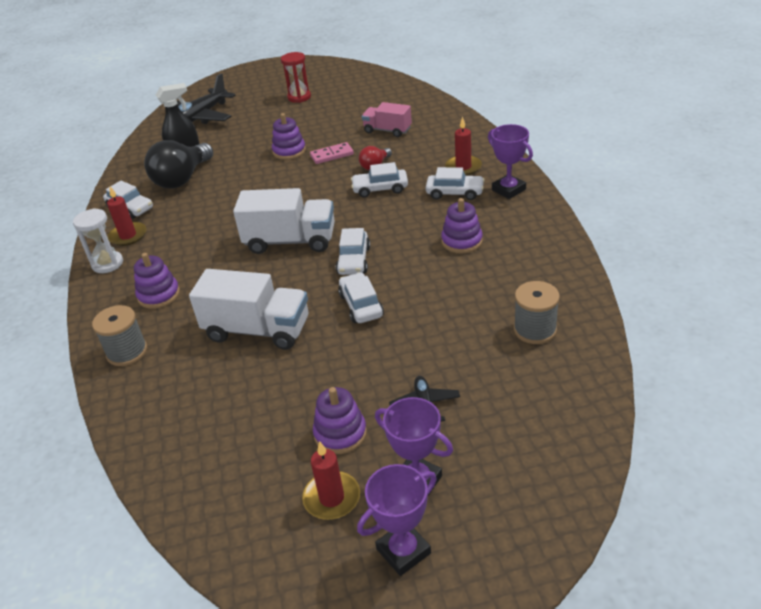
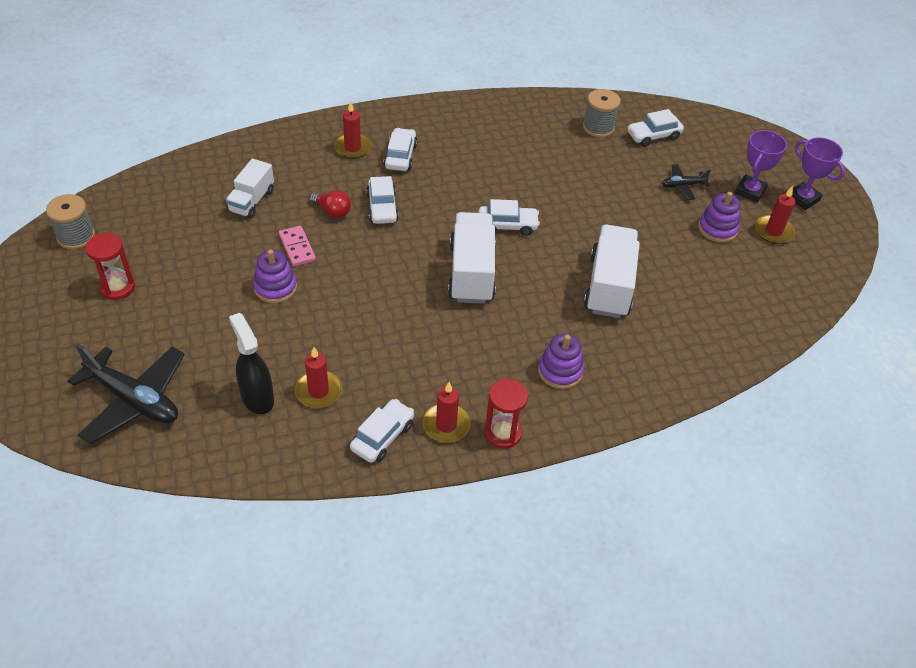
camera: 100 degrees left, 10 degrees up
white hourglass [73,208,123,273] -> red hourglass [485,379,528,449]
grey spool [92,305,147,366] -> grey spool moved to [46,194,95,249]
black light bulb [144,140,213,189] -> red candle [295,347,342,408]
white car [338,272,384,323] -> white car moved to [627,109,684,147]
pink truck [362,102,412,137] -> white truck [226,159,274,219]
purple stacking toy [441,198,483,254] -> none
purple trophy [488,124,533,199] -> none

